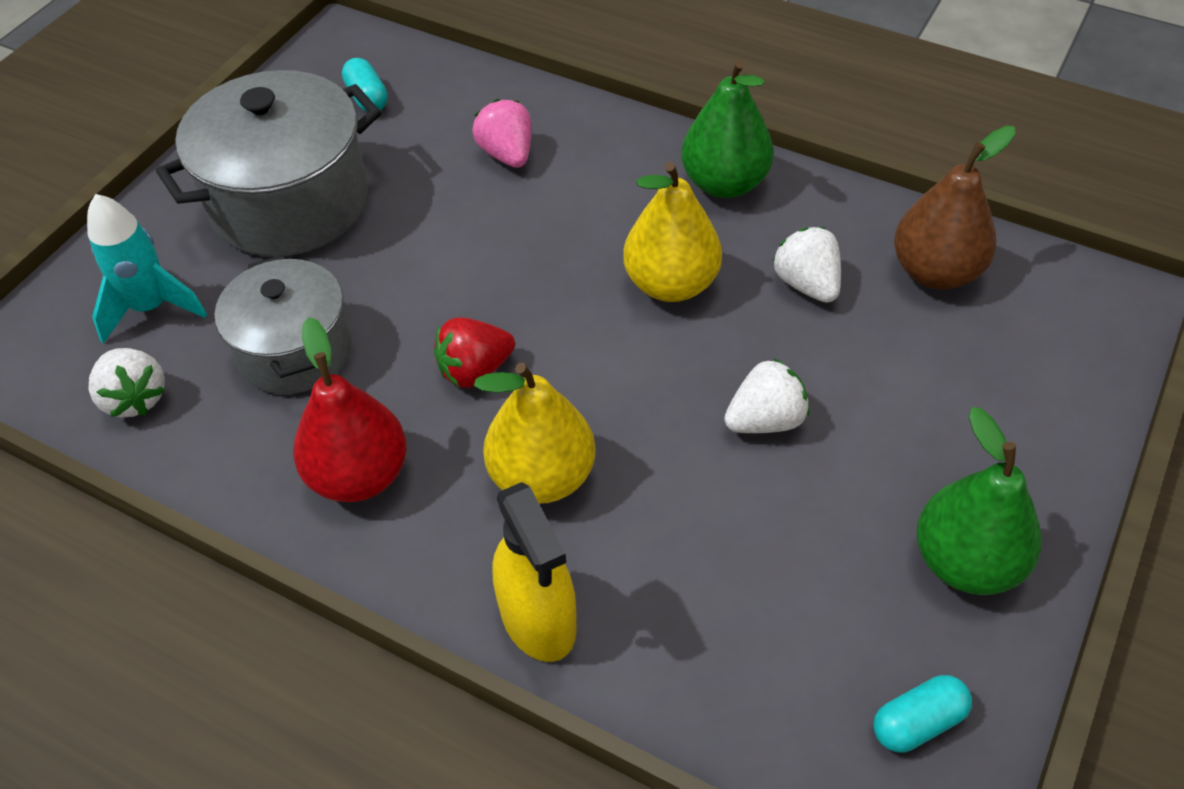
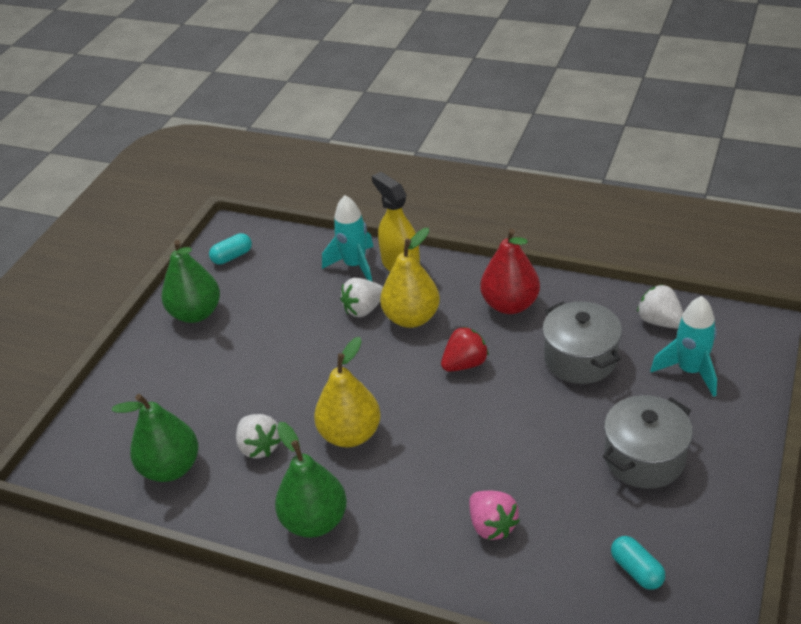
camera: 175 degrees right, 10 degrees down
grey pot [156,70,381,257] -> grey pot [603,395,693,489], size x0.65
white strawberry [724,359,809,433] -> white strawberry moved to [340,278,383,317]
brown pear [894,126,1015,290] -> green pear [112,394,198,482]
none -> turquoise rocket [322,195,374,281]

